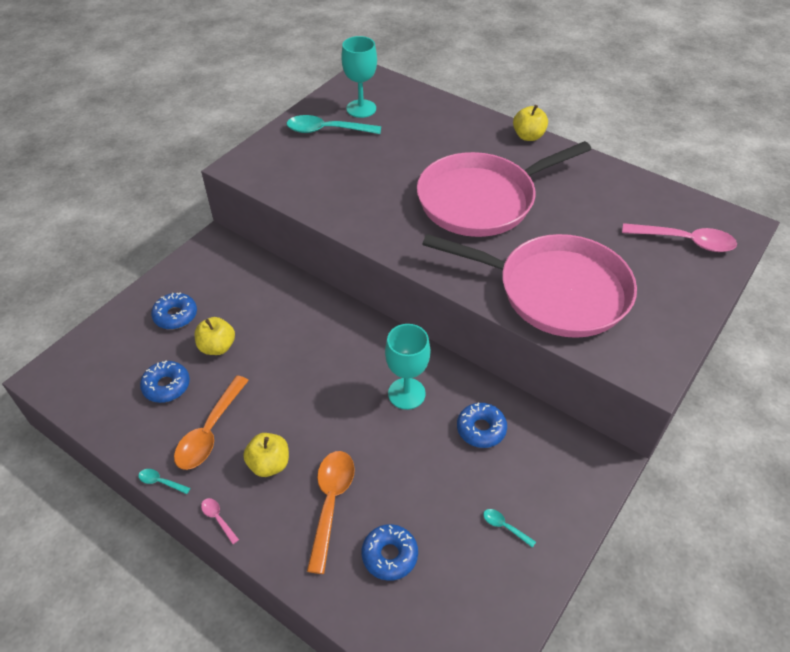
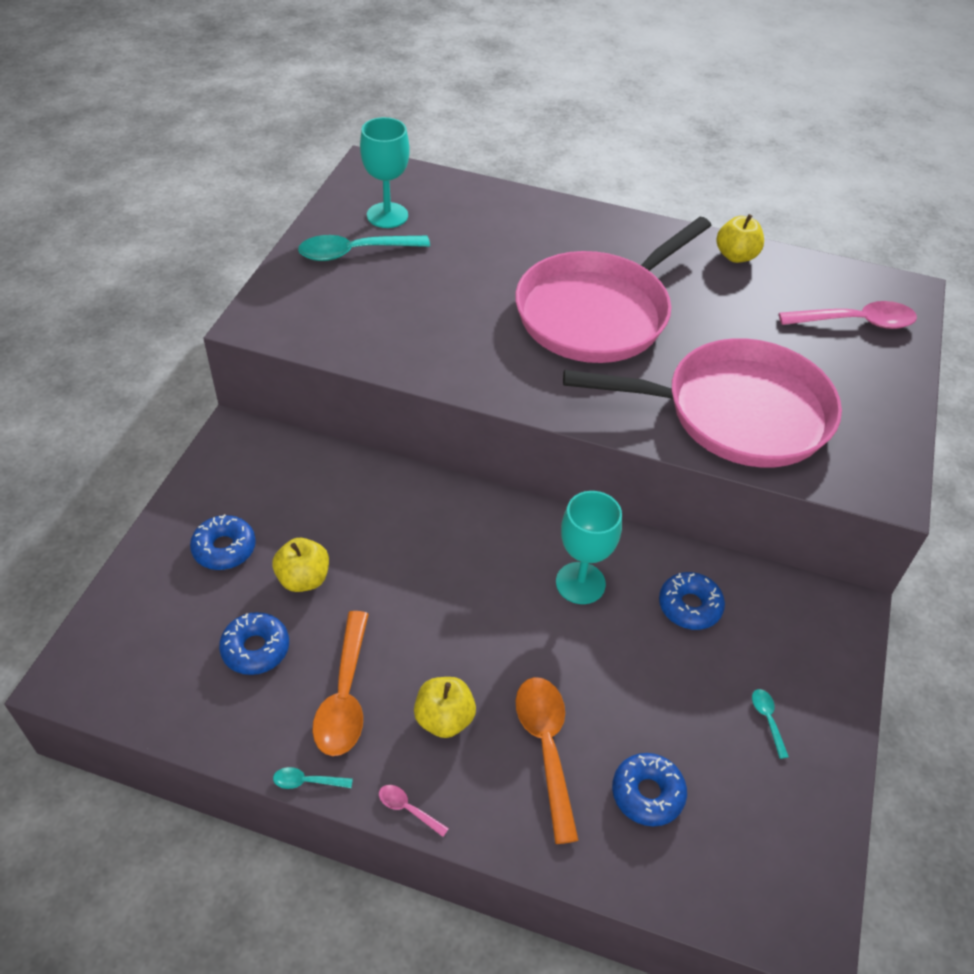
camera: 20 degrees left, 0 degrees up
turquoise spoon [483,509,536,548] -> turquoise spoon turned 60 degrees clockwise [752,689,789,759]
yellow apple [513,105,548,141] -> yellow apple moved to [716,214,764,263]

